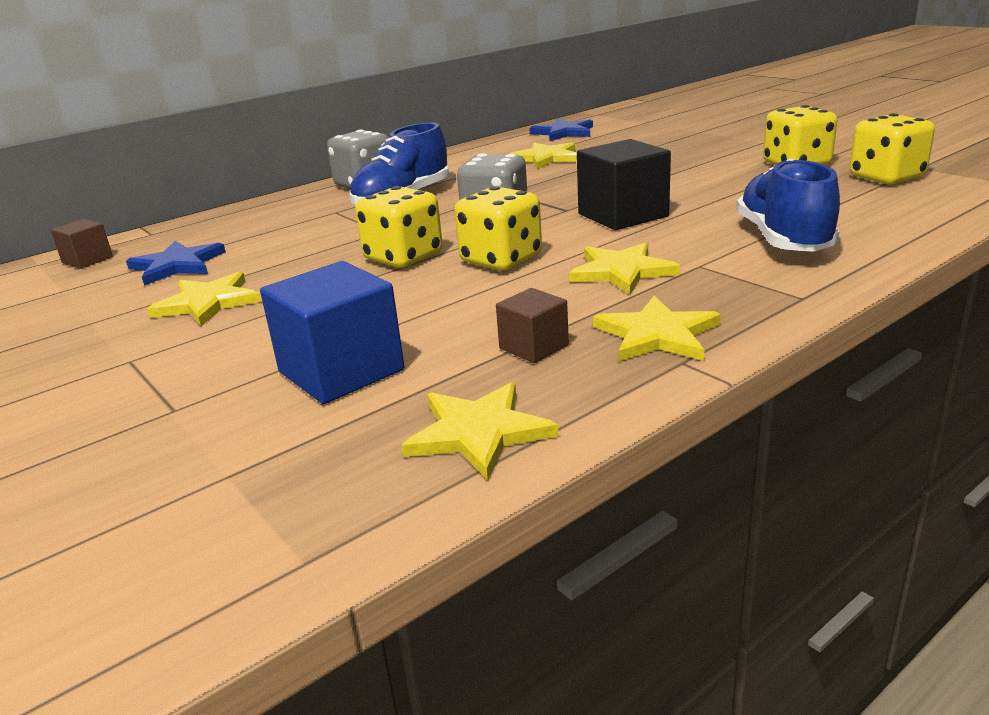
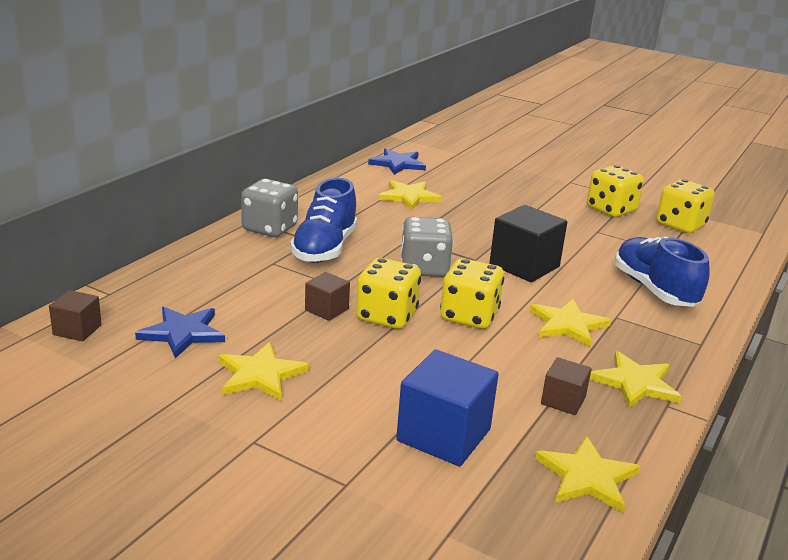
camera: 25 degrees left, 0 degrees up
none -> brown cube [305,272,350,321]

